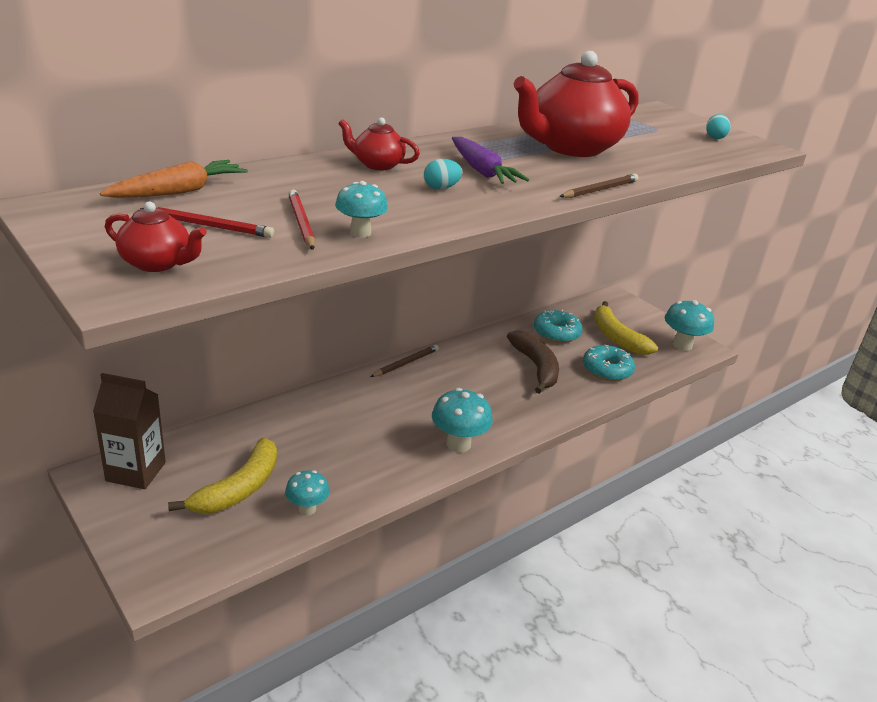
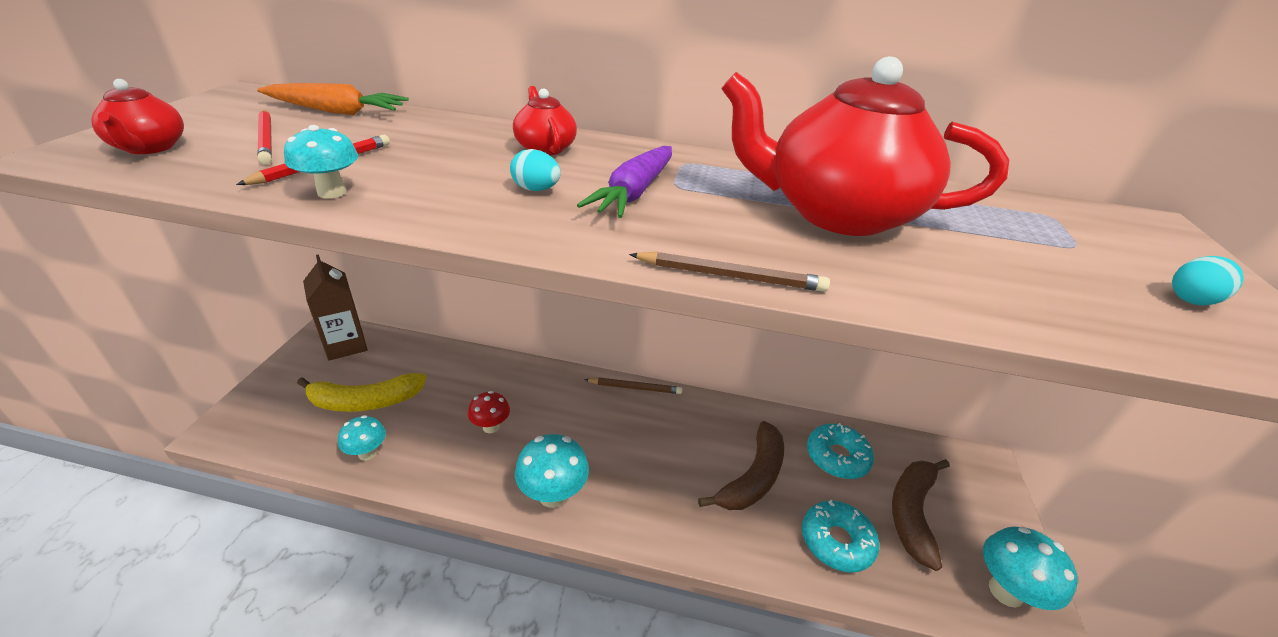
camera: 50 degrees right, 5 degrees up
yellow banana [594,301,658,355] -> brown banana [892,459,949,571]
none -> red mushroom [468,391,510,433]

